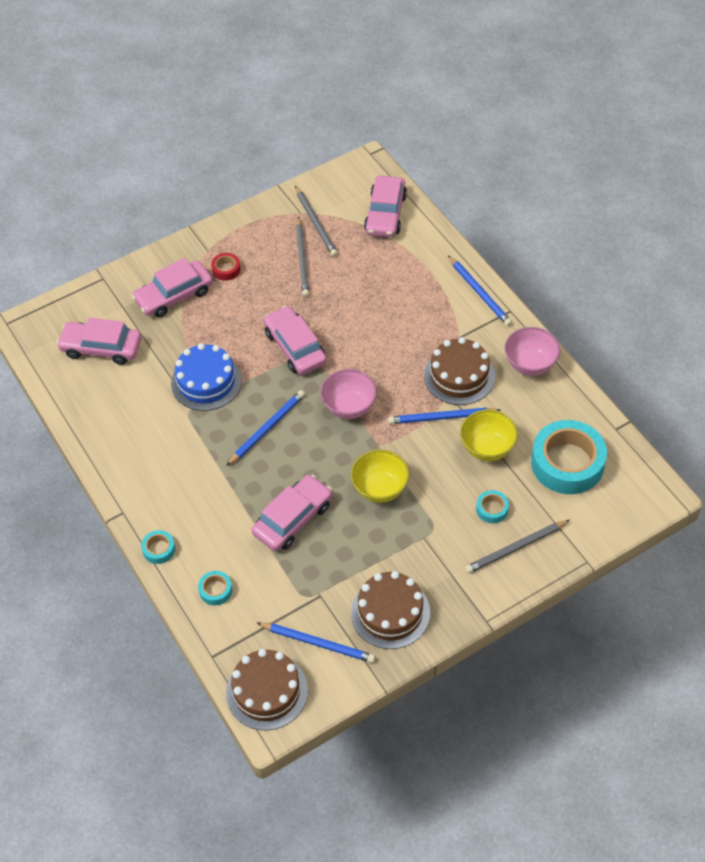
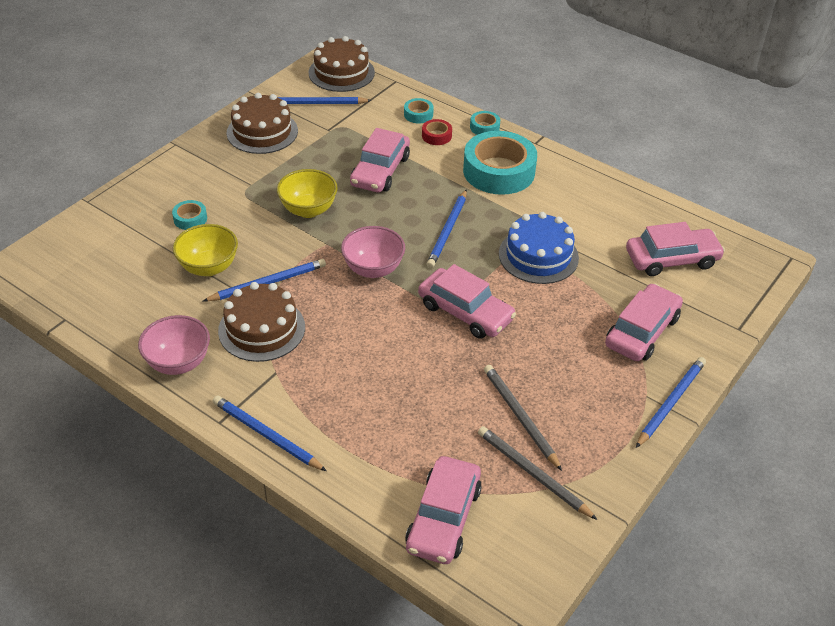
camera: 155 degrees right, 10 degrees down
red tape [211,253,241,281] -> red tape moved to [422,119,452,145]
pink car [364,176,407,237] -> pink car turned 150 degrees counterclockwise [405,456,482,564]
grey pencil [465,520,570,574] -> none
turquoise tape [531,420,607,494] -> turquoise tape moved to [463,131,537,195]
none -> blue pencil [636,357,706,448]

